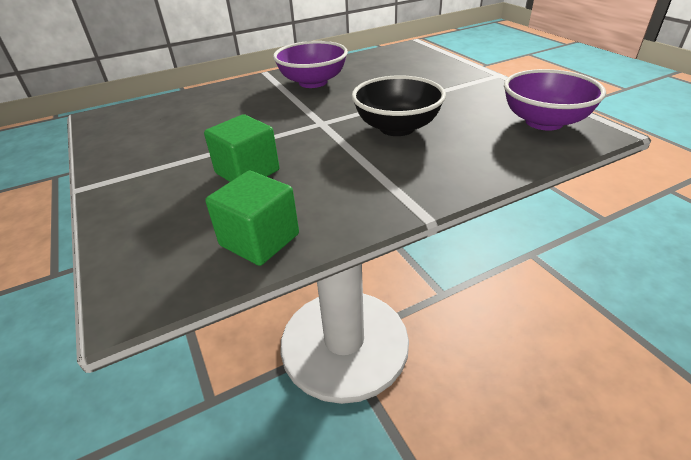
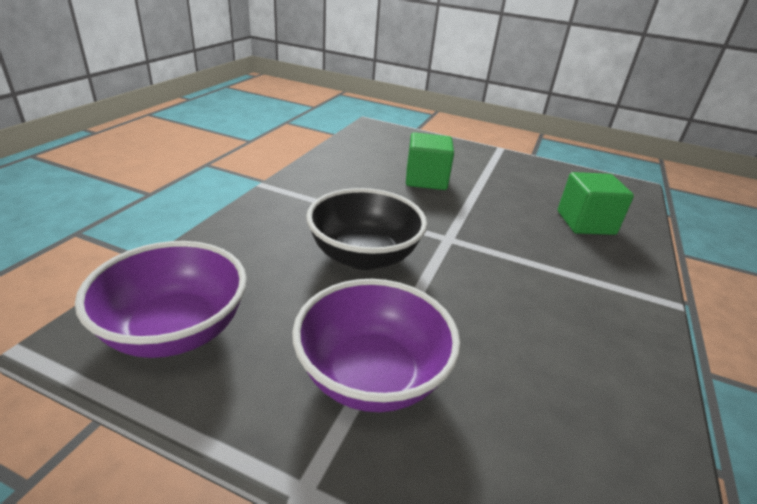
camera: 135 degrees right, 5 degrees down
green cube [205,171,299,266] -> green cube moved to [558,172,634,235]
purple bowl [273,41,348,88] -> purple bowl moved to [292,279,461,412]

